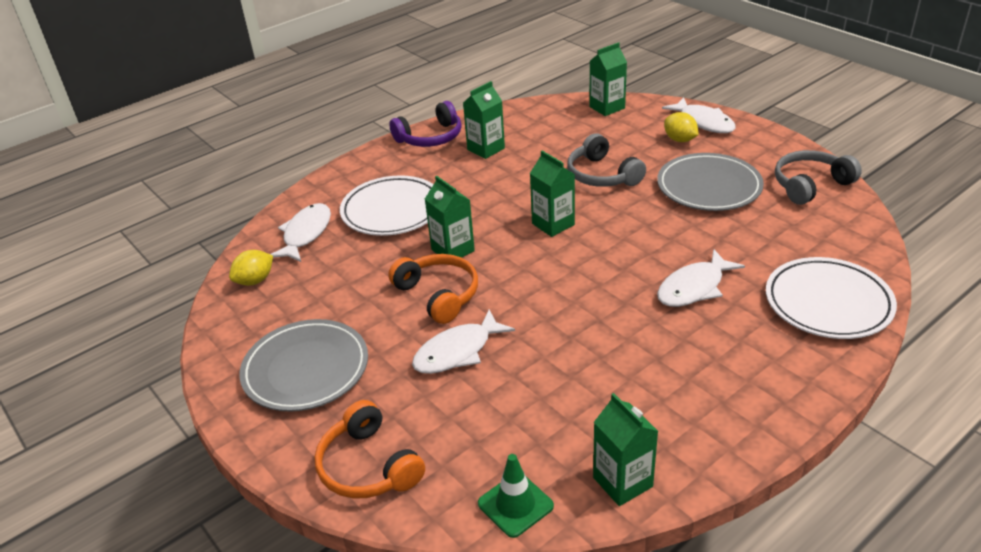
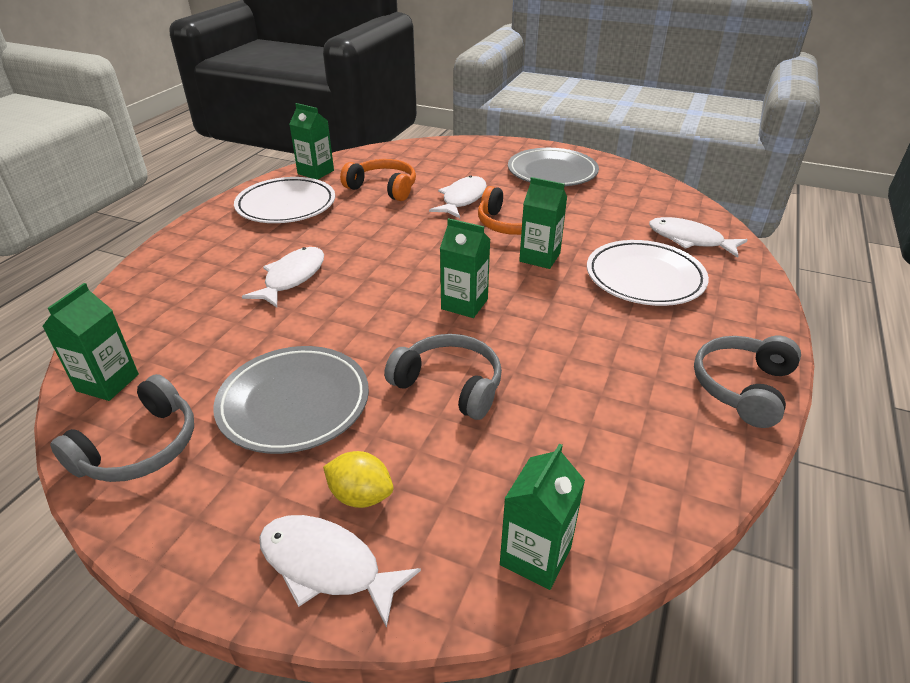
camera: 150 degrees right, 0 degrees up
yellow lemon [229,250,273,286] -> none
white fish [271,203,331,262] -> white fish turned 135 degrees clockwise [649,217,748,258]
orange headphones [314,400,425,498] -> orange headphones moved to [340,159,416,201]
purple headphones [389,101,462,147] -> grey headphones [694,336,801,428]
green carton [463,81,505,159] -> green carton moved to [42,283,139,401]
green traffic cone [478,454,554,538] -> none
white plate [766,257,897,339] -> white plate moved to [234,177,335,223]

